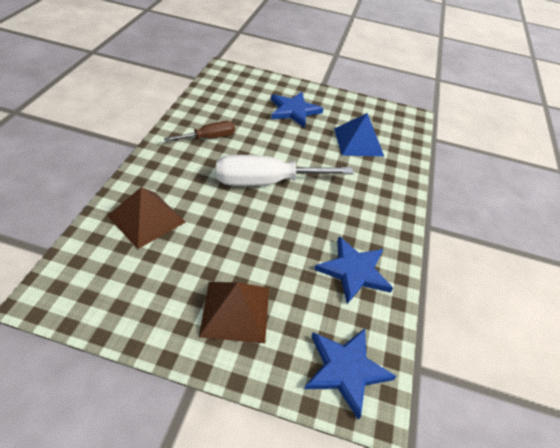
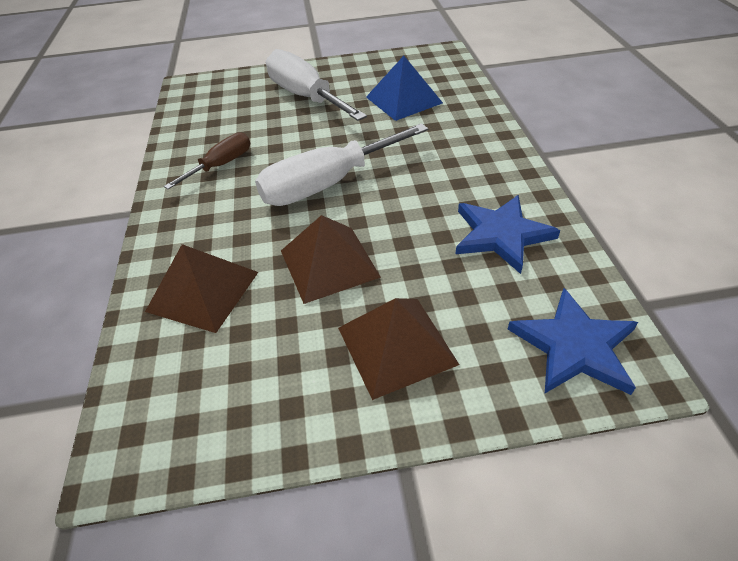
camera: 15 degrees left, 0 degrees up
blue star [271,92,324,128] -> white screwdriver [266,49,367,121]
none -> brown pyramid [281,215,381,304]

